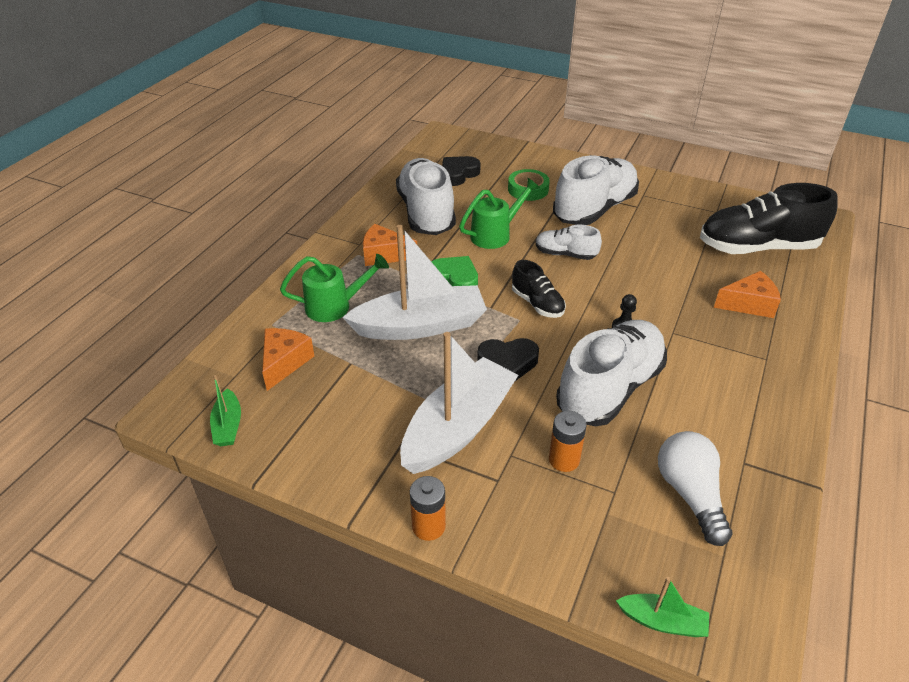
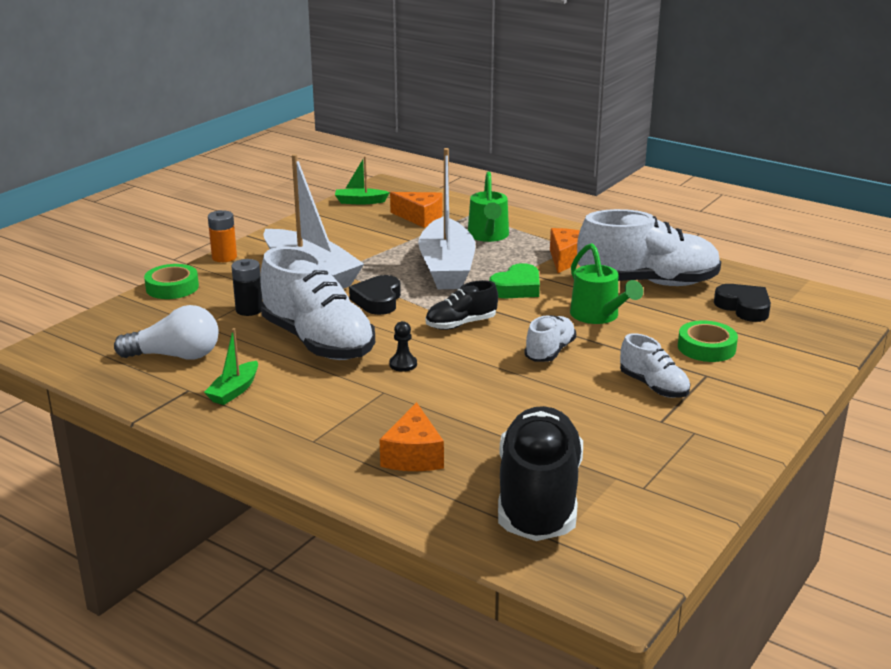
camera: 100 degrees right, 15 degrees down
orange battery [549,411,586,472] -> black battery [231,259,263,316]
white shoe [553,155,639,225] -> white shoe [620,333,690,398], size x0.51
green boat [616,577,709,637] -> green boat moved to [204,328,258,405]
none -> green tape [144,264,199,299]

